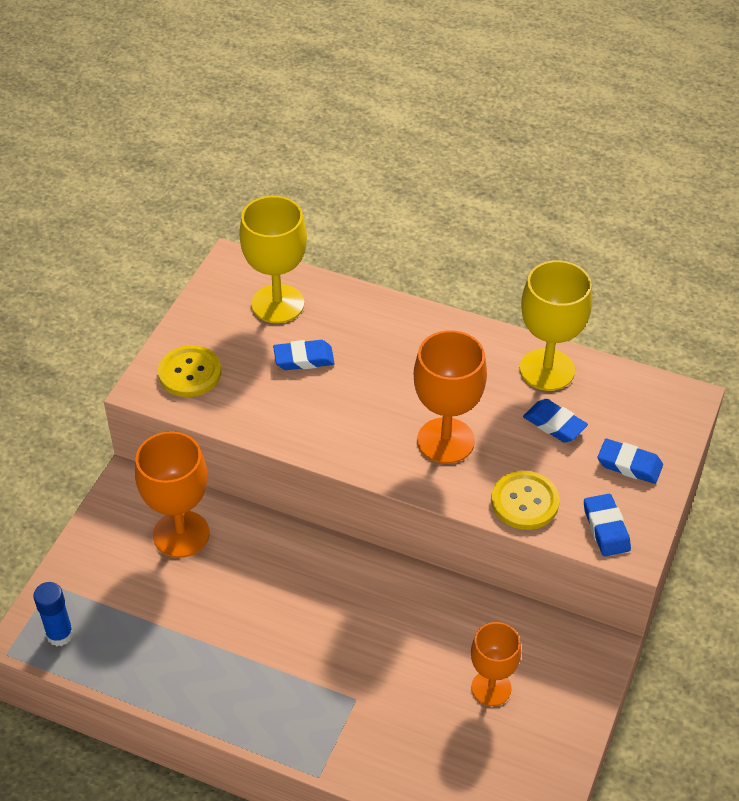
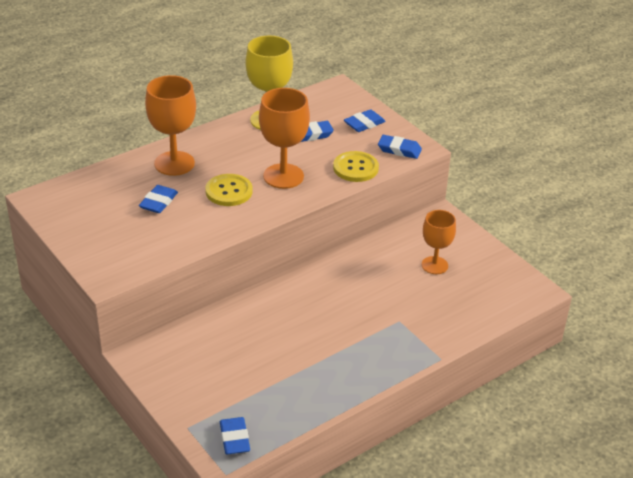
camera: 60 degrees left, 10 degrees down
blue glue stick [33,582,74,646] -> blue eraser [220,417,250,455]
orange goblet [135,431,209,558] -> orange goblet moved to [145,75,196,176]
yellow button [158,345,221,397] -> yellow button moved to [205,174,252,206]
yellow goblet [239,196,307,323] -> none

